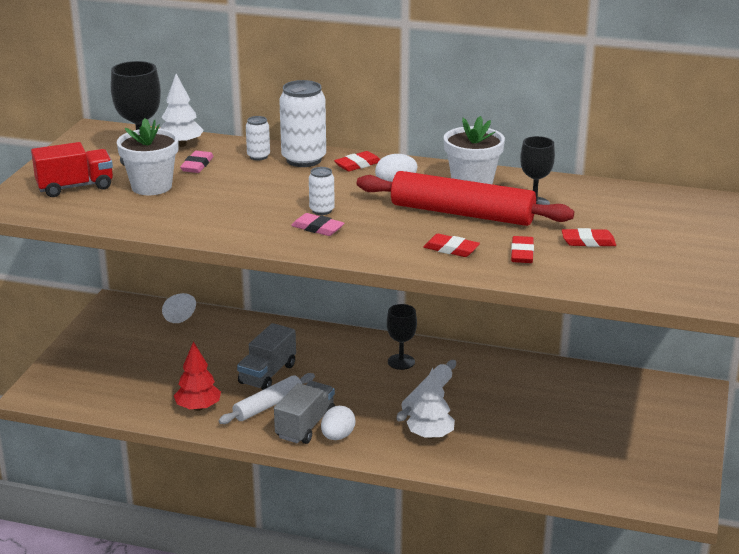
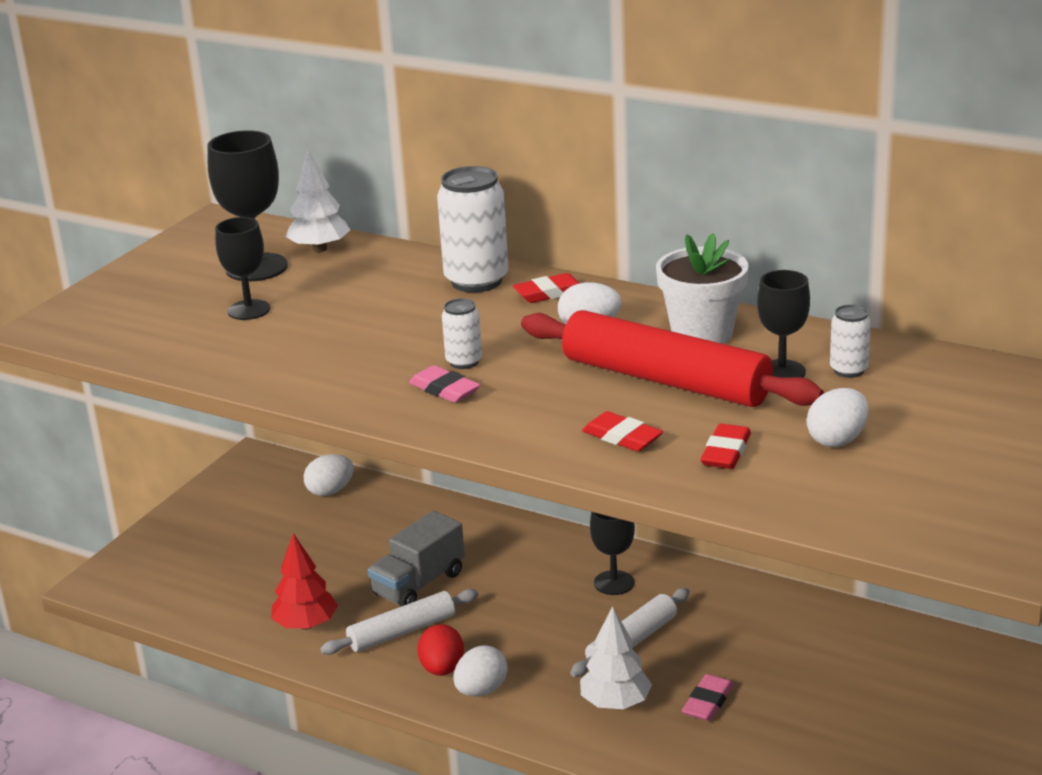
camera: 15 degrees right, 0 degrees up
red truck [31,142,113,197] -> none
white flower pot [117,118,179,195] -> black goblet [215,217,270,320]
pink eraser [180,151,214,173] -> pink eraser moved to [682,674,734,721]
white can [246,116,270,160] -> white can moved to [830,304,871,378]
grey truck [274,381,335,444] -> red egg [418,624,464,676]
red eraser [562,228,616,247] -> white egg [807,388,869,447]

